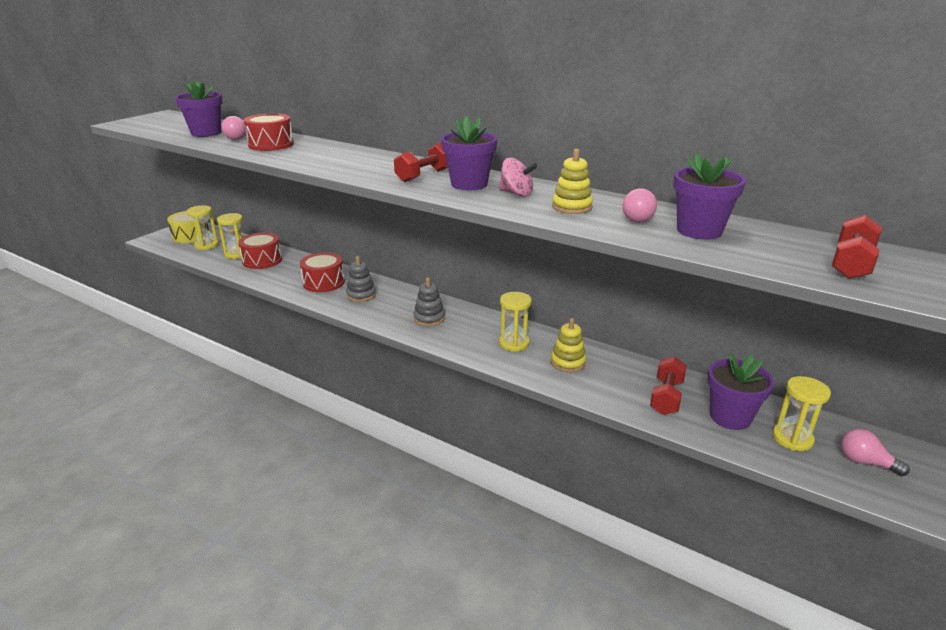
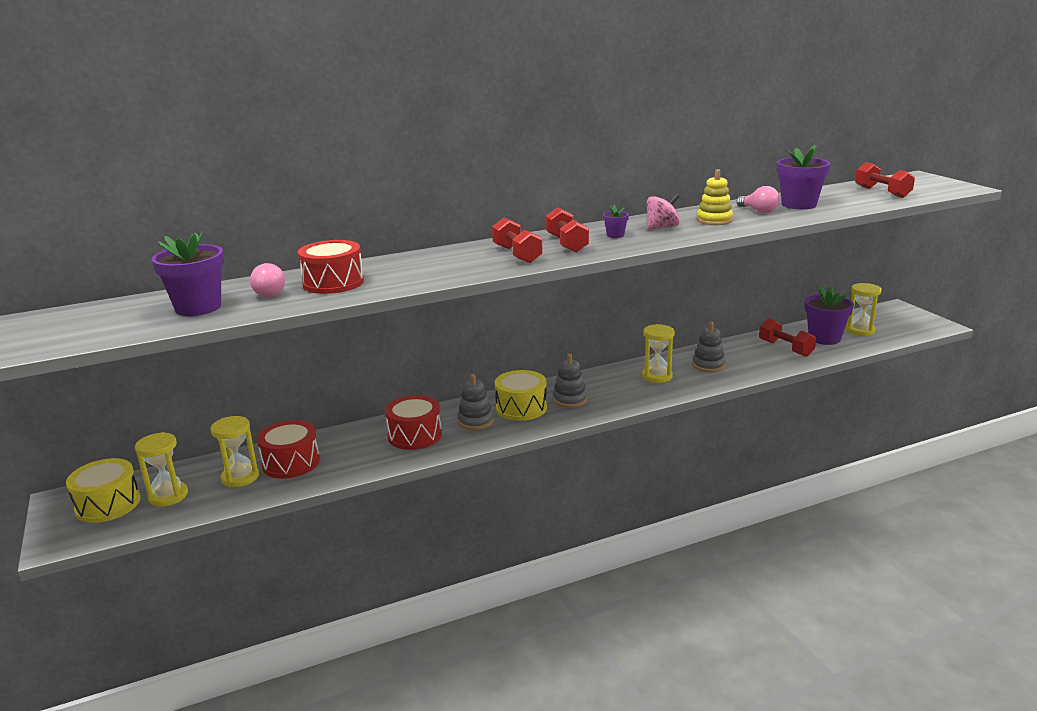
camera: 55 degrees left, 5 degrees down
purple flower pot [441,116,497,190] -> purple flower pot [603,205,629,238], size x0.47
yellow stacking toy [551,318,586,372] -> grey stacking toy [692,322,726,372]
pink light bulb [841,429,910,476] -> none
none -> red dumbbell [492,217,543,263]
none -> yellow drum [495,370,547,421]

